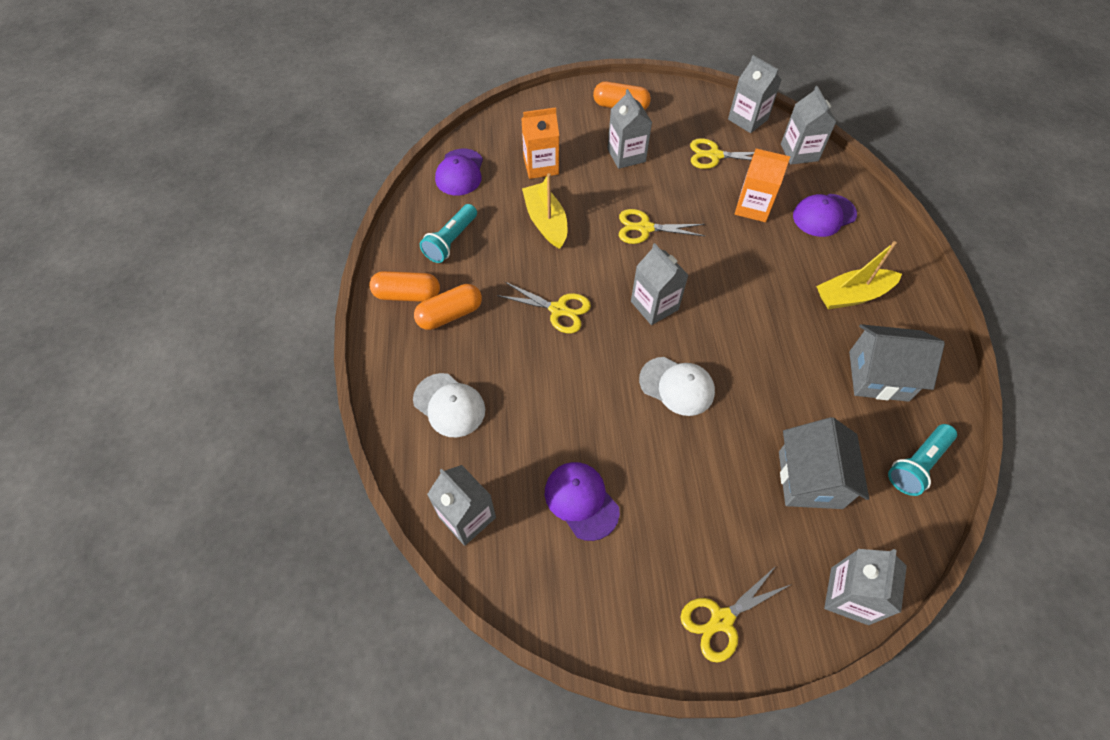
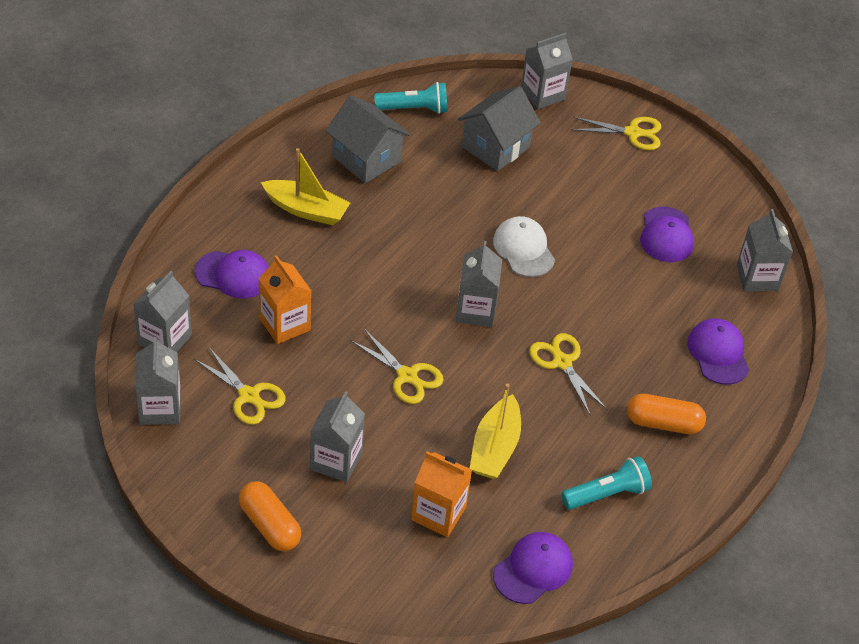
camera: 145 degrees left, 10 degrees down
orange capsule [369,271,440,302] -> none
white cap [413,373,485,438] -> purple cap [687,319,749,385]

